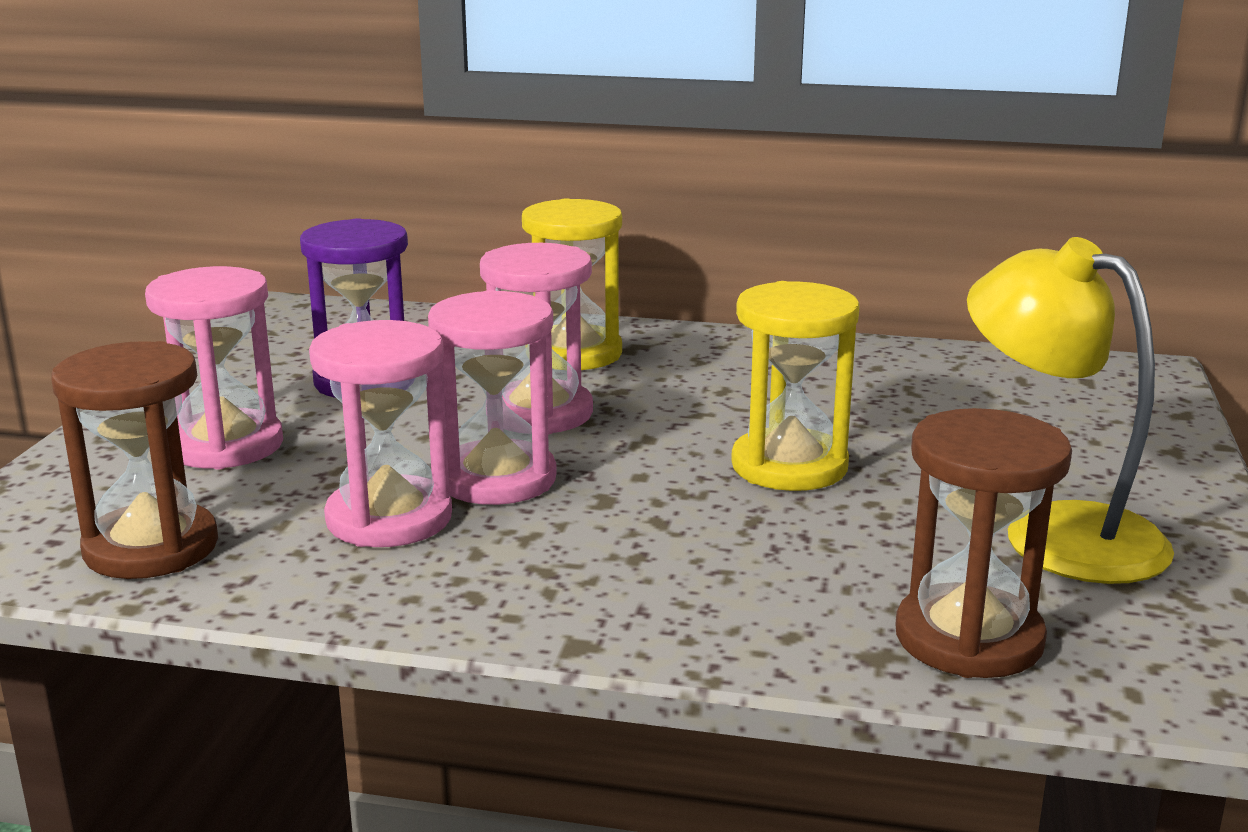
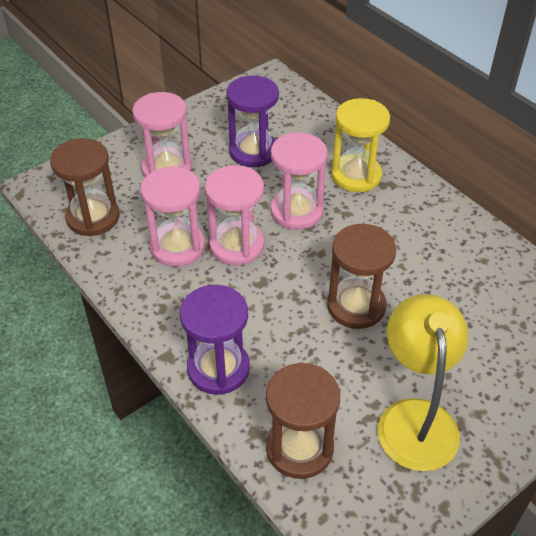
camera: 40 degrees right, 25 degrees up
yellow hourglass [731,281,860,491] -> brown hourglass [327,224,396,329]
none -> purple hourglass [180,285,250,395]

